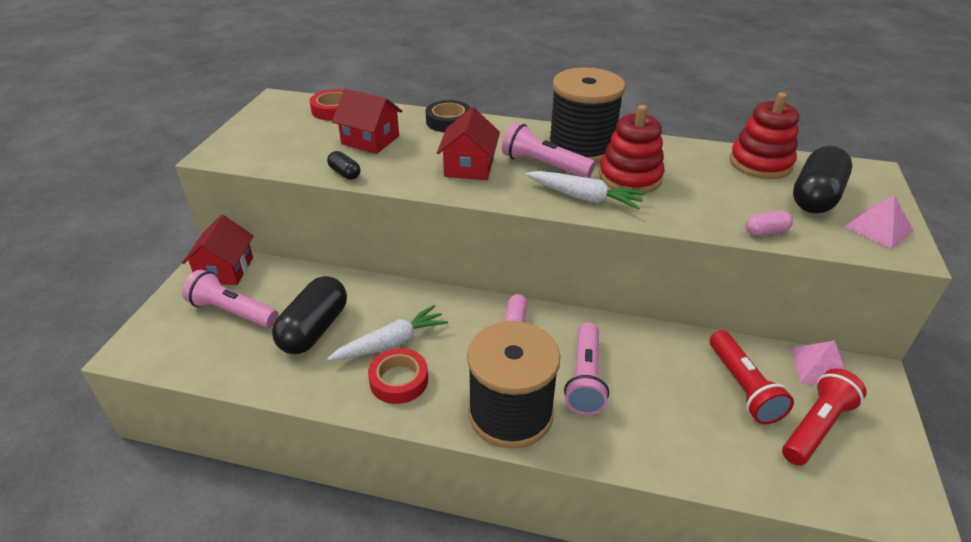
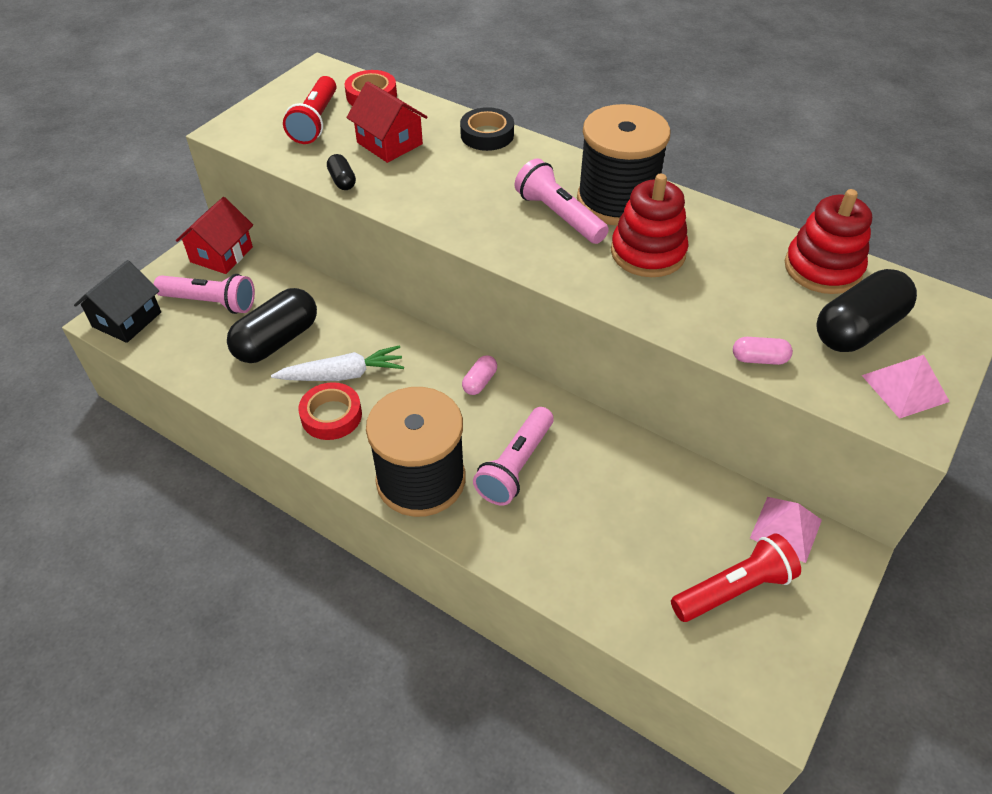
camera: 20 degrees right, 10 degrees up
pink flashlight [182,269,279,328] -> pink flashlight turned 150 degrees clockwise [154,274,255,314]
red house [437,107,500,180] -> none
white carrot [526,171,646,209] -> none
red flashlight [710,330,794,424] -> red flashlight moved to [283,76,336,144]
none -> black house [74,260,161,343]

